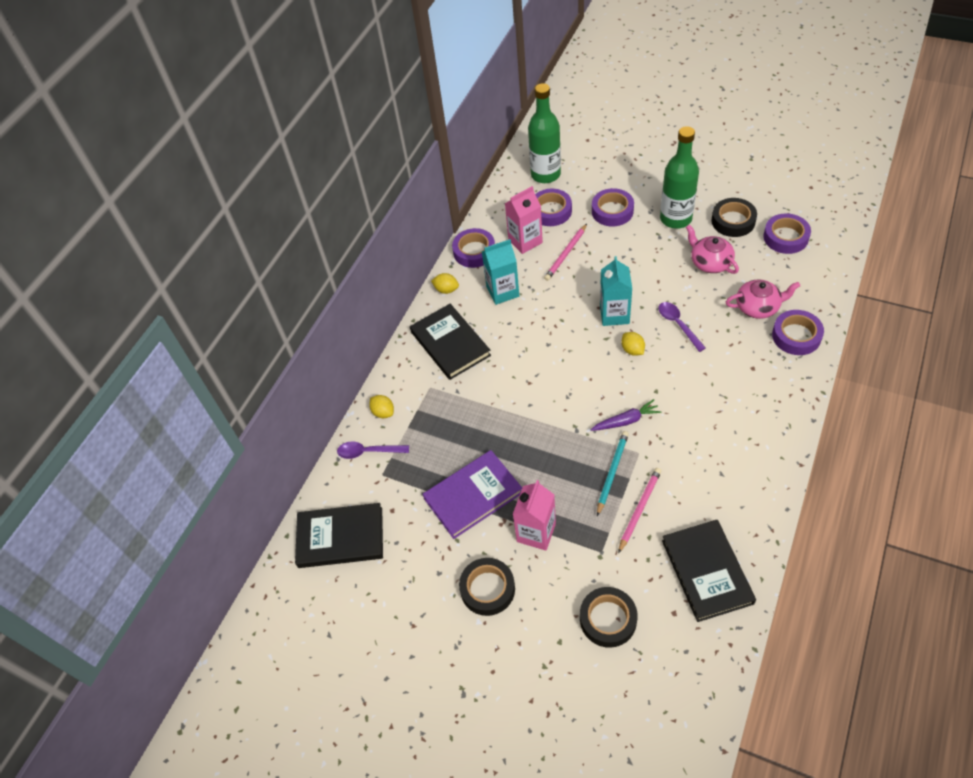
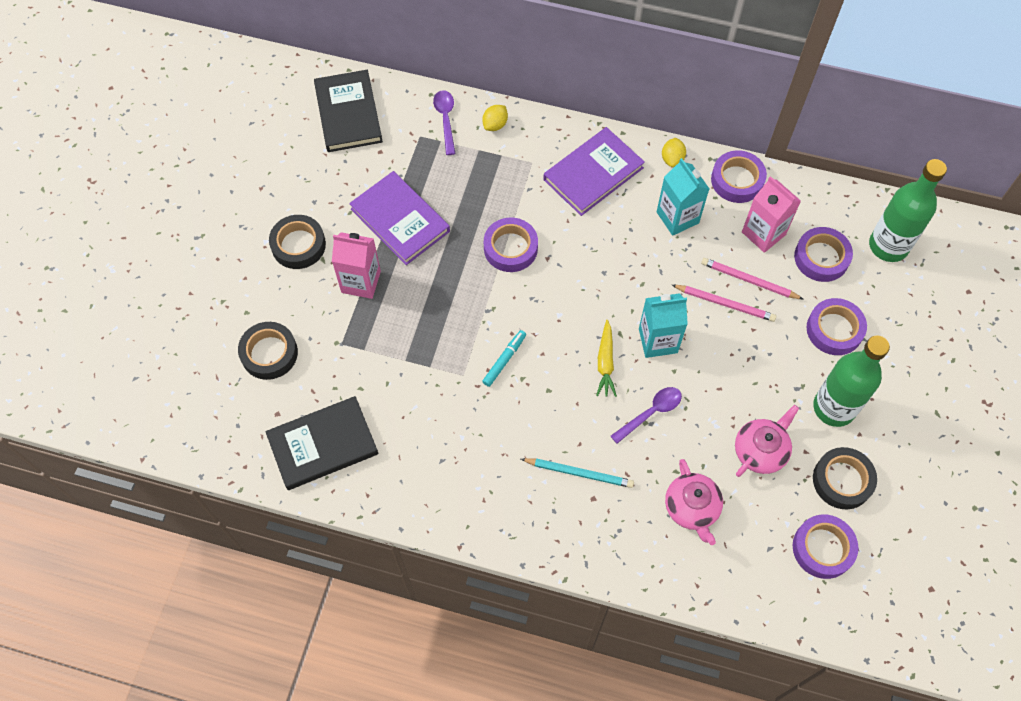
camera: 75 degrees right, 10 degrees up
black book [410,304,491,380] -> purple book [543,127,645,216]
purple carrot [591,399,661,431] -> turquoise marker [482,330,526,387]
turquoise pencil [597,431,629,516] -> turquoise pencil moved to [521,458,634,488]
pink pencil [618,468,662,553] -> pink pencil moved to [672,285,776,322]
yellow lemon [622,332,645,356] -> yellow carrot [596,320,617,397]
purple tape [772,310,824,355] -> purple tape moved to [484,218,538,272]

